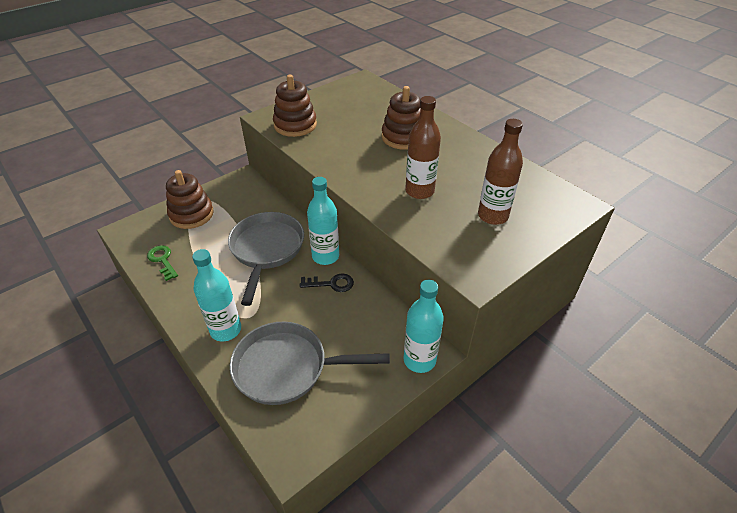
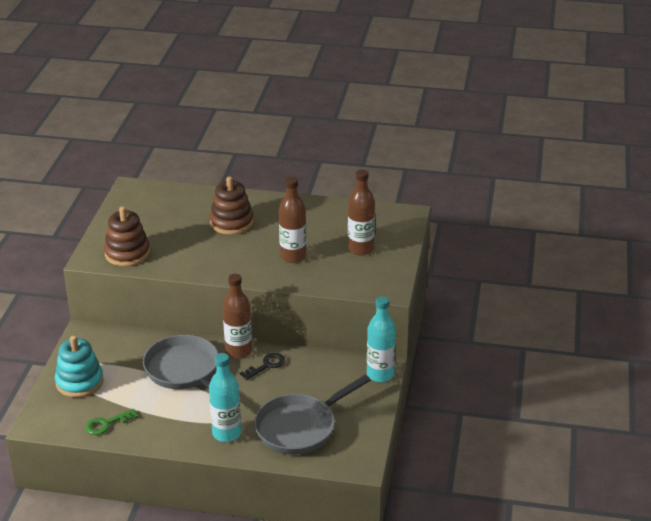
camera: 40 degrees left, 10 degrees down
green key [147,245,178,281] -> green key turned 45 degrees counterclockwise [85,409,138,435]
brown stacking toy [166,170,214,229] -> turquoise stacking toy [55,336,104,398]
turquoise bottle [307,177,339,265] -> brown bottle [223,274,252,358]

